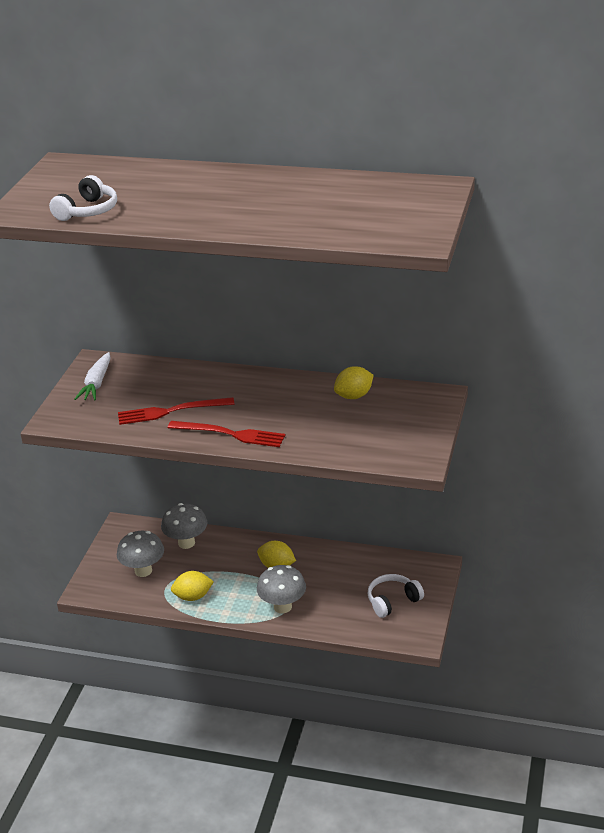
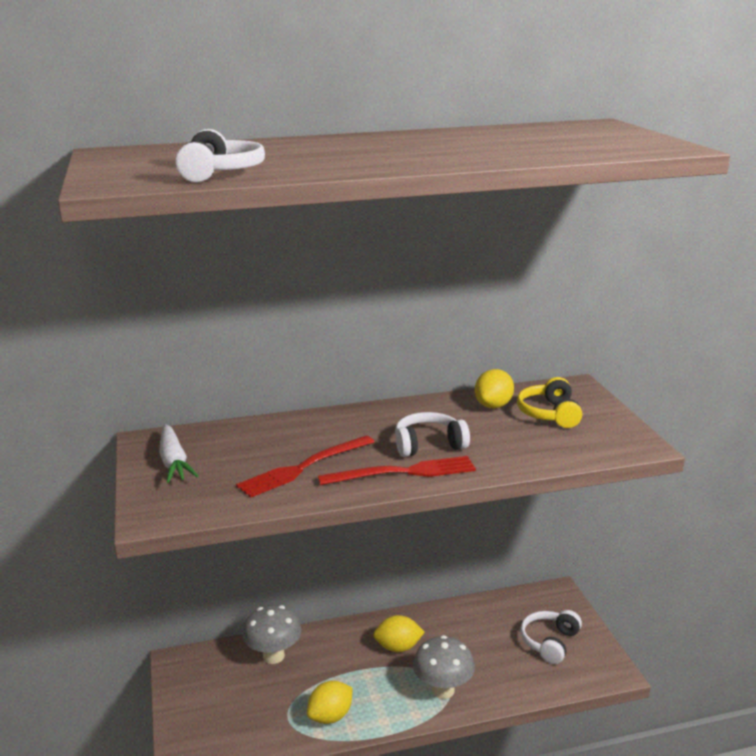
camera: 30 degrees left, 10 degrees down
grey mushroom [117,531,164,577] -> none
none -> white headphones [395,412,470,457]
none -> yellow headphones [517,377,582,428]

